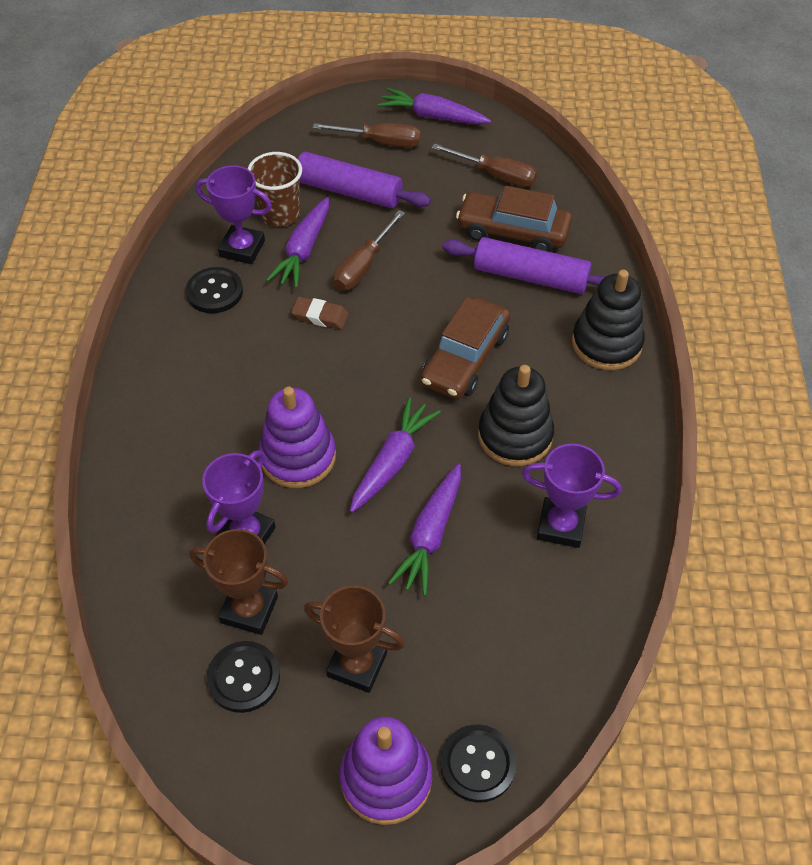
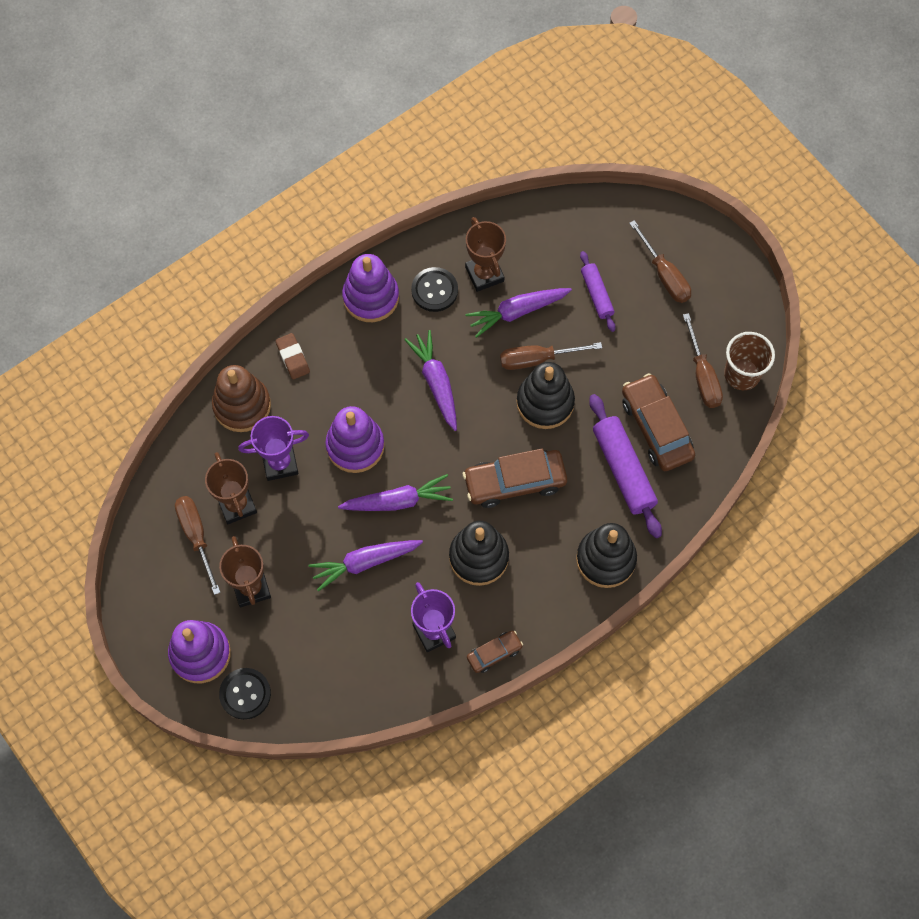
camera: 50 degrees right, 15 degrees up
purple trophy [196,165,272,264] -> brown trophy [465,217,506,292]
black button [207,641,280,713] -> brown screwdriver [175,496,221,595]
brown cup [247,152,302,227] -> brown cup moved to [724,332,775,390]
brown eraser [291,296,349,329] -> brown eraser moved to [276,333,310,379]
purple rolling pin [298,152,431,208] -> purple rolling pin [580,251,615,332], size x0.59
purple carrot [378,88,491,124] -> purple carrot moved to [404,330,457,431]
none -> brown stacking toy [212,365,271,432]
none -> purple stacking toy [342,254,399,322]
none -> brown car [467,631,523,673]
none -> black stacking toy [517,362,575,429]

